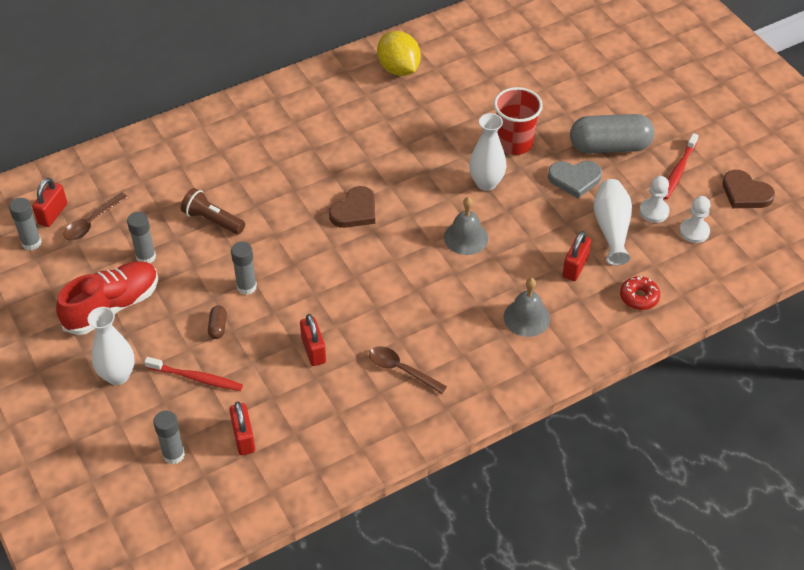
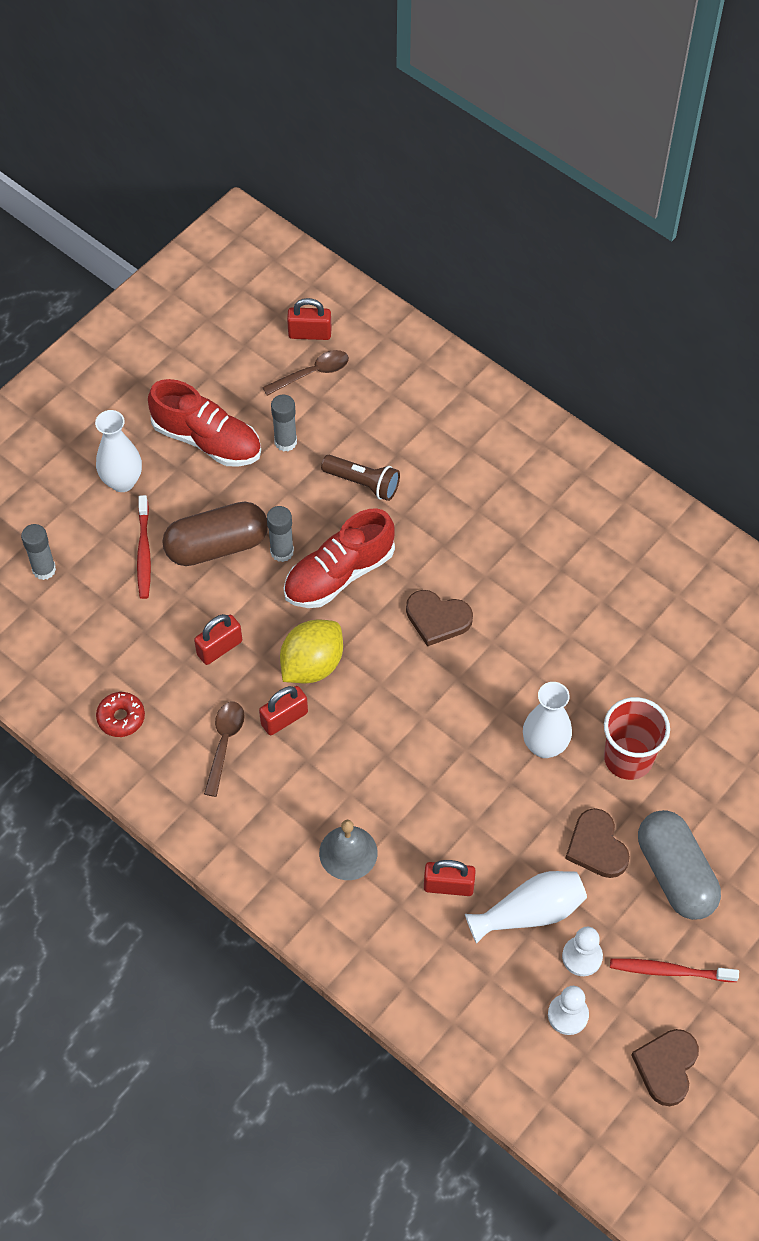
camera: 70 degrees right, 10 degrees up
grey glue stick [9,198,42,250] -> none
brown spoon [63,193,128,240] -> brown spoon turned 135 degrees clockwise [262,350,349,396]
brown flashlight [181,188,245,234] -> brown flashlight turned 105 degrees clockwise [321,455,400,501]
brown capsule [208,305,227,339] -> brown capsule [162,502,268,566], size x2.48
red padlock [229,402,255,455] -> red padlock moved to [259,686,308,735]
yellow lemon [377,31,421,76] -> yellow lemon moved to [280,620,343,683]
grey bell [444,197,488,255] -> none
grey heart [548,161,602,198] -> brown heart [565,808,630,878]
red donut [620,276,660,310] -> red donut moved to [96,692,145,737]
none -> red shoe [284,508,395,608]

